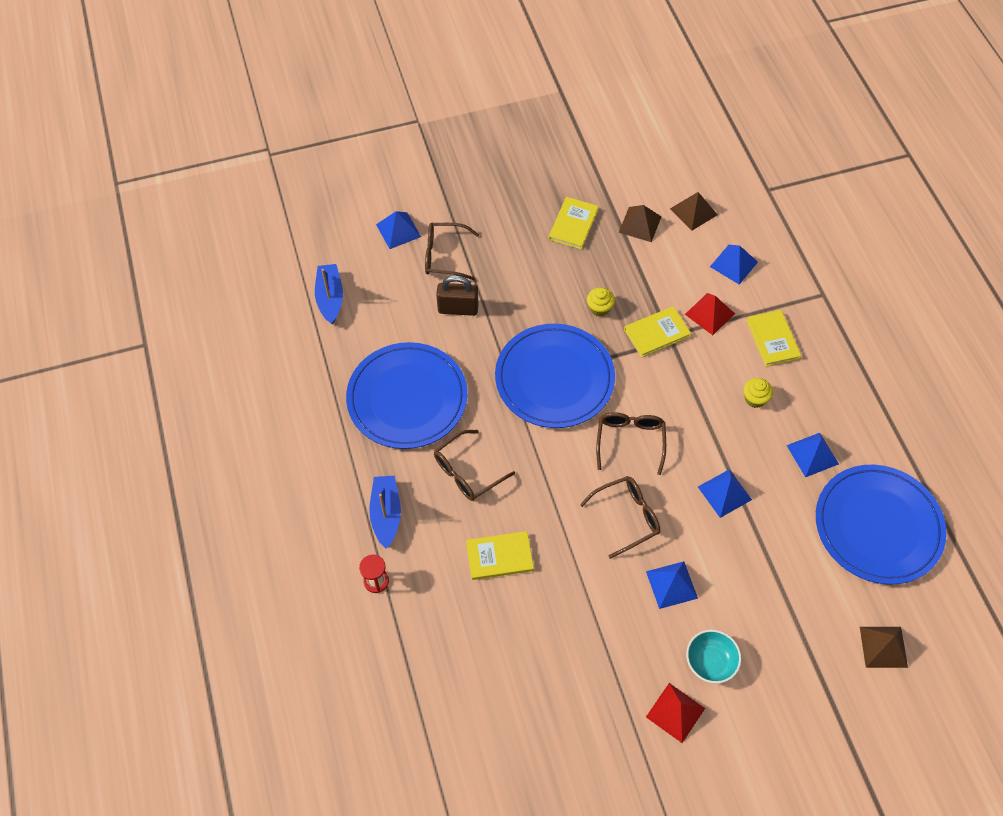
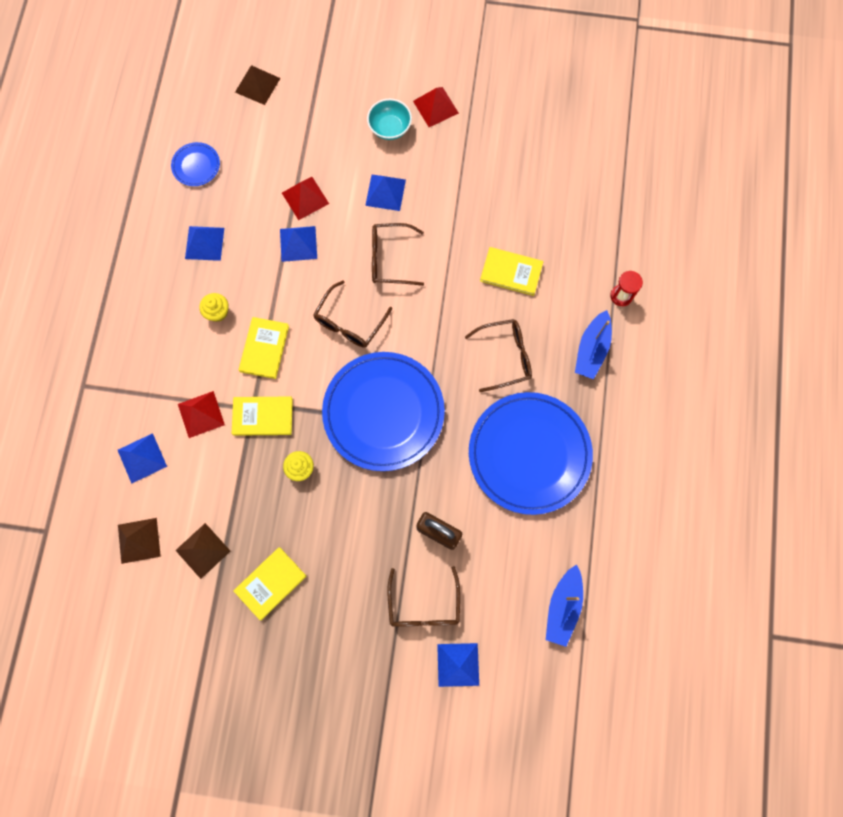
camera: 155 degrees left, 15 degrees up
brown glasses [425,223,479,280] -> brown glasses turned 60 degrees clockwise [387,566,460,627]
yellow book [746,310,801,367] -> yellow book moved to [239,317,289,379]
blue plate [816,465,947,585] -> blue plate [171,142,220,186], size x0.43
none -> red pyramid [282,177,329,220]

